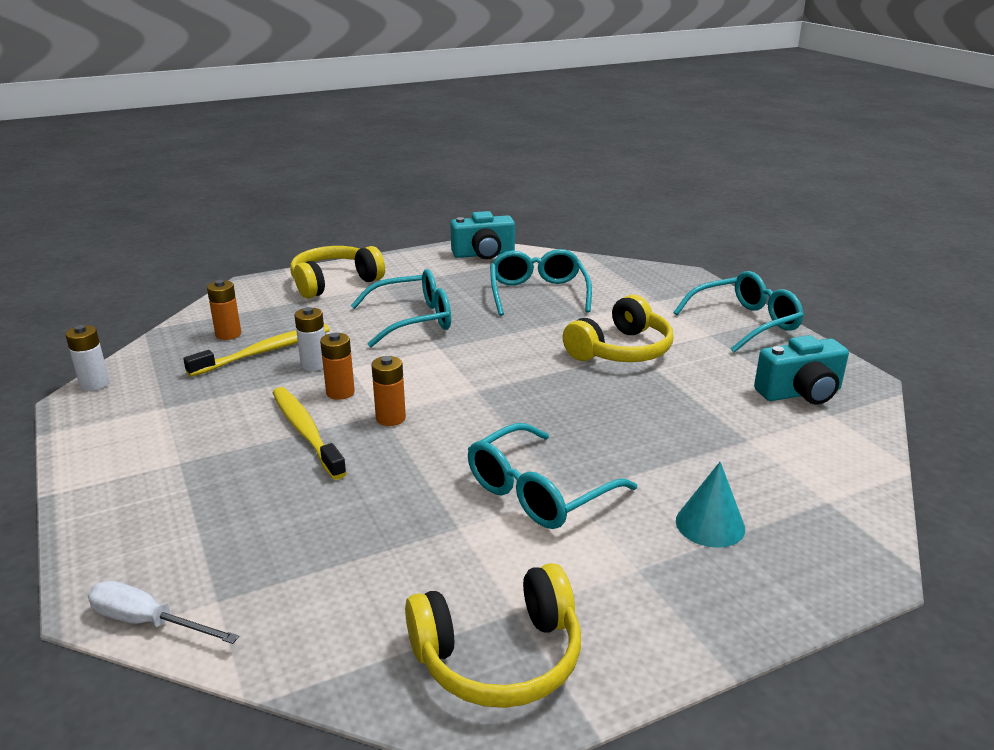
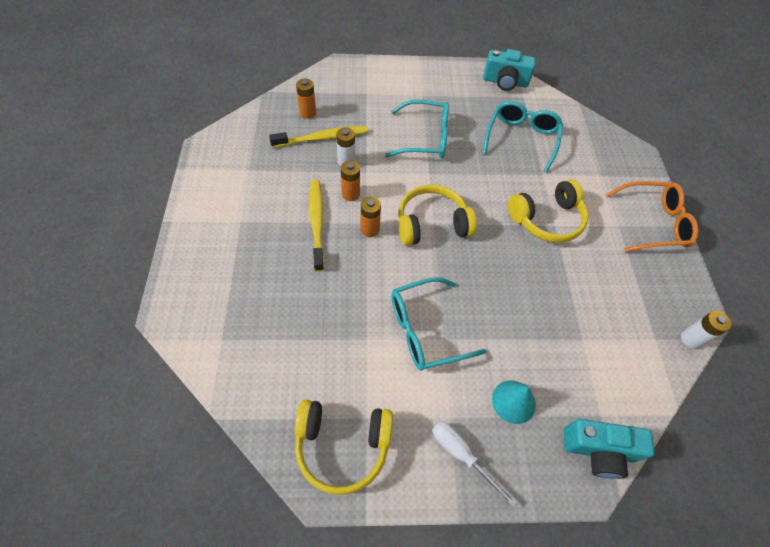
camera: 20 degrees right, 30 degrees up
white battery [65,325,109,391] -> white battery moved to [681,311,732,349]
white screwdriver [87,581,239,644] -> white screwdriver moved to [432,421,517,508]
yellow headphones [290,246,385,298] -> yellow headphones moved to [398,185,477,246]
turquoise glasses [673,271,804,353] -> orange glasses [606,181,698,252]
turquoise camera [754,335,849,405] -> turquoise camera moved to [564,419,655,479]

